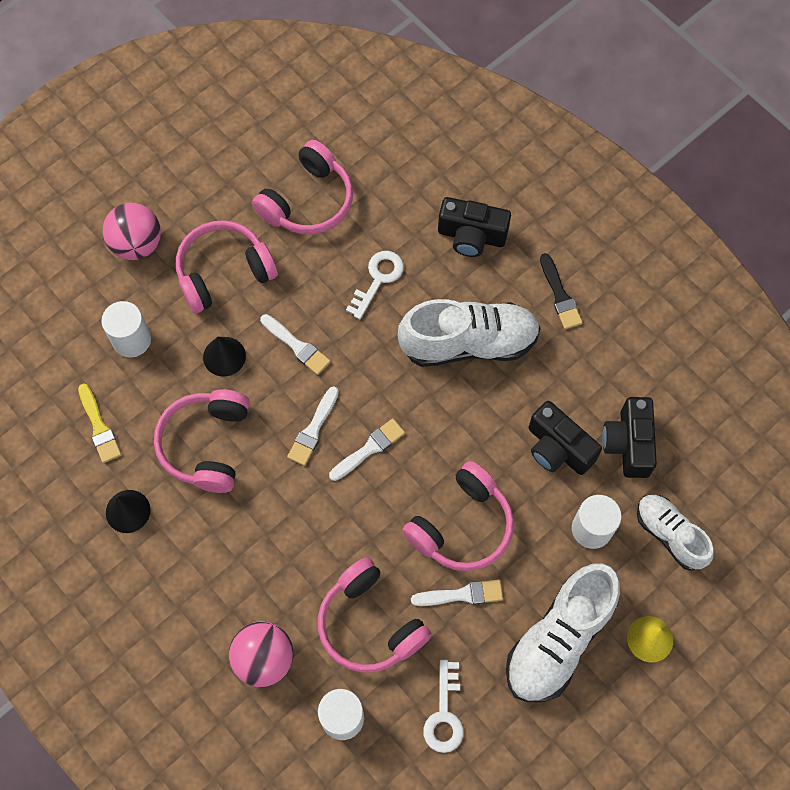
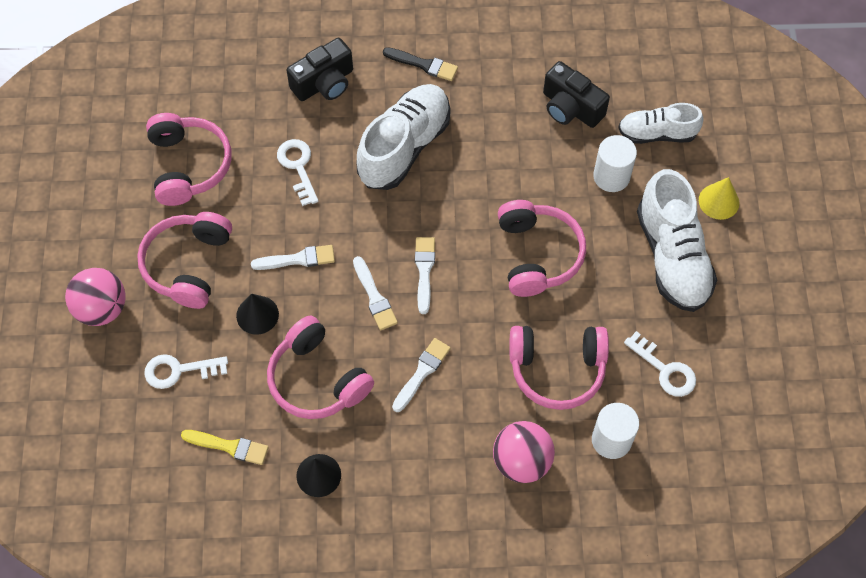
camera: 50 degrees left, 5 degrees down
white cylinder [101,301,151,358] -> white key [144,354,228,389]
white brush [411,579,503,606] -> white brush moved to [392,338,451,412]
black camera [529,401,602,475] -> none

